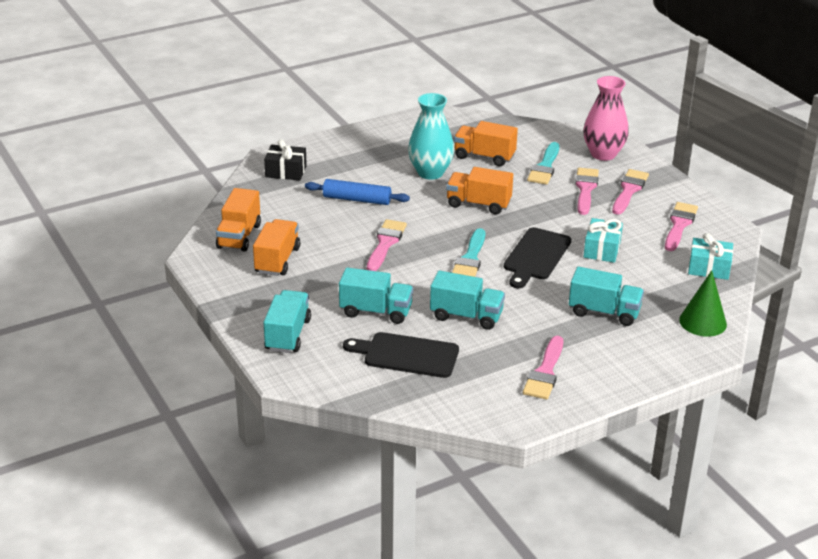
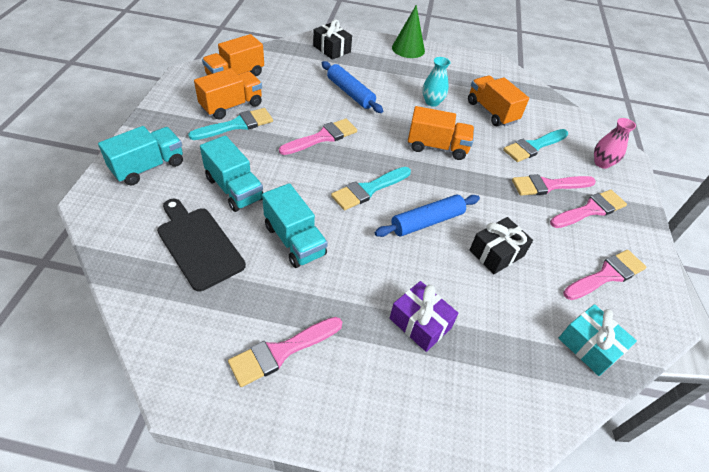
camera: 35 degrees right, 15 degrees up
turquoise vase [408,93,454,180] -> turquoise vase [422,57,450,107], size x0.60
orange truck [446,167,513,215] -> orange truck turned 135 degrees clockwise [408,106,474,160]
black cutting board [504,227,571,288] -> blue rolling pin [375,194,480,237]
turquoise truck [569,267,644,326] -> purple gift [390,281,459,352]
pink brush [575,168,599,215] -> pink brush turned 150 degrees counterclockwise [512,174,596,196]
pink vase [583,76,629,161] -> pink vase [594,118,636,169], size x0.60
turquoise gift [583,218,623,263] -> black gift [470,217,533,274]
green cone [679,270,727,337] -> green cone moved to [392,5,425,58]
none -> turquoise brush [188,108,273,140]

